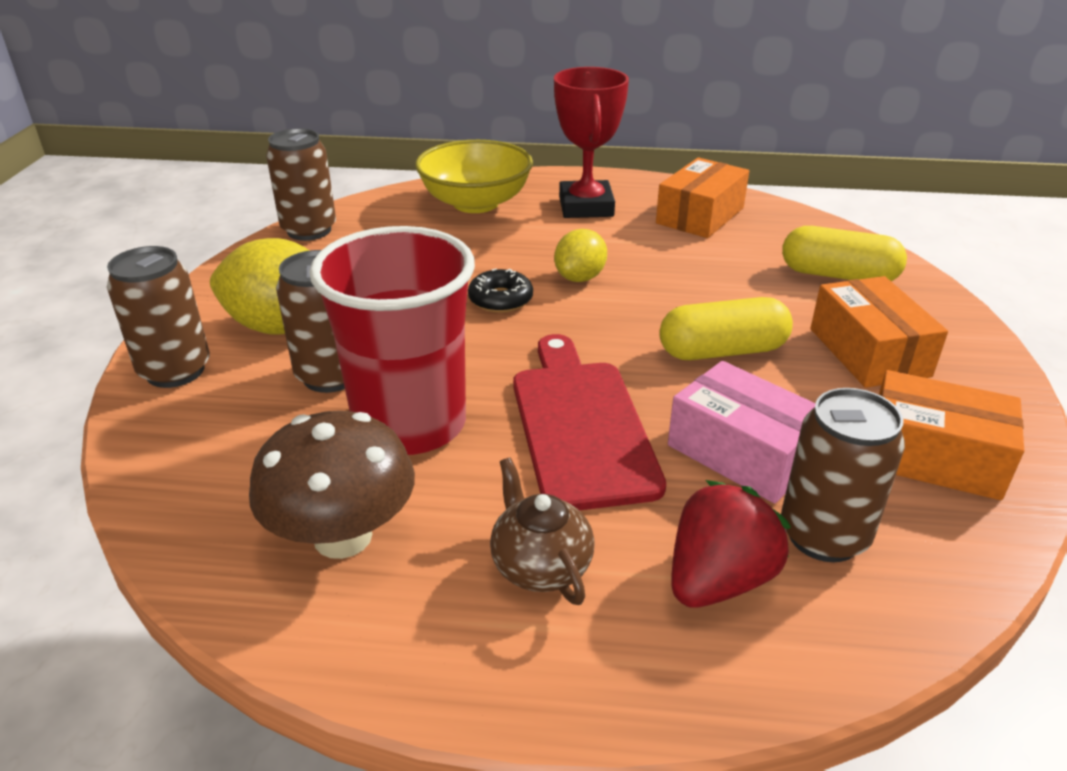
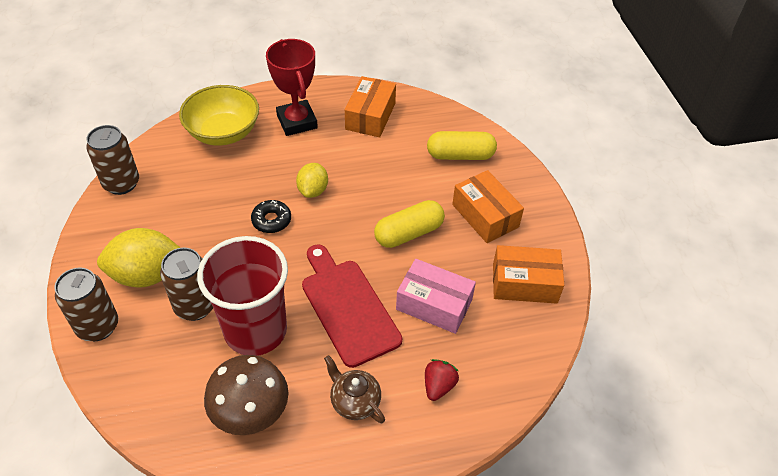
camera: 20 degrees left, 15 degrees up
red strawberry [671,480,791,608] -> red strawberry [425,359,459,401], size x0.66
brown can [781,388,905,562] -> none

